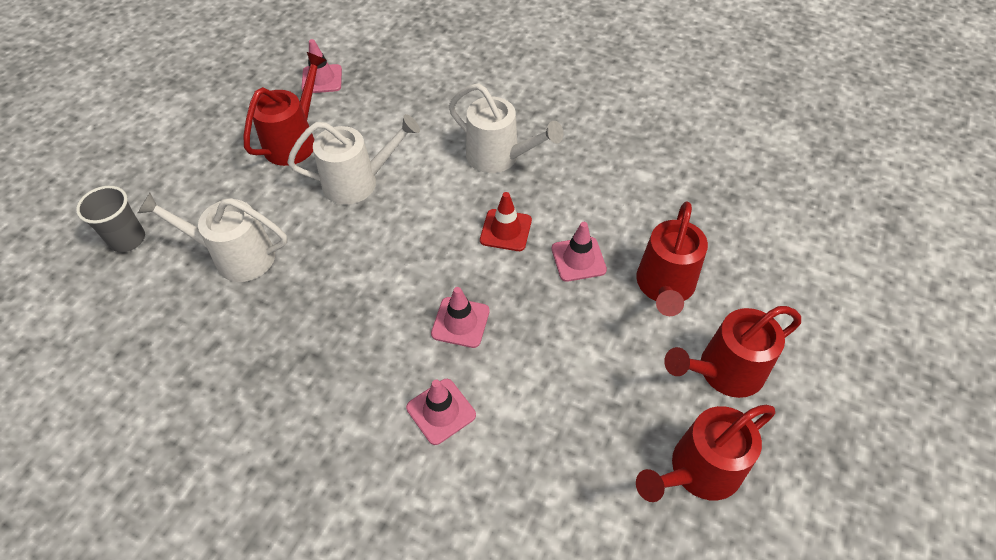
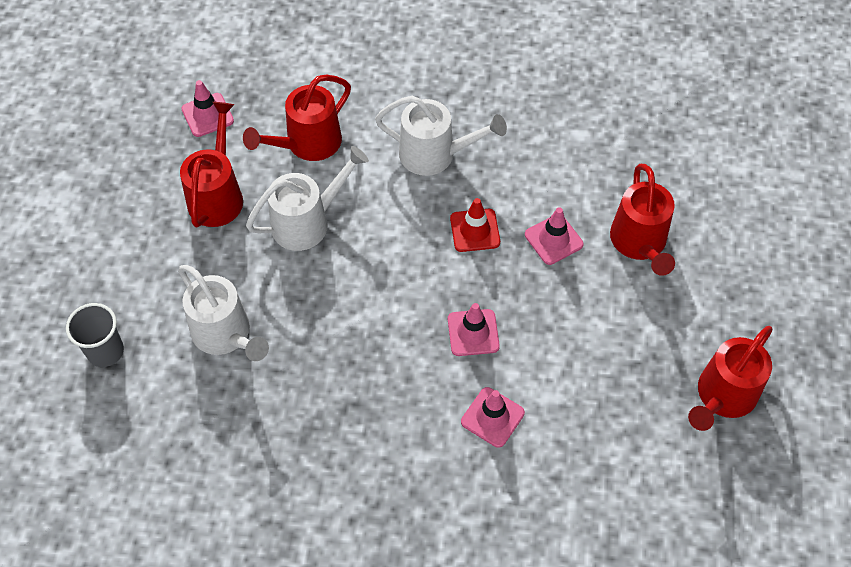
camera: 20 degrees left, 5 degrees up
white watering can [138,193,287,282] -> white watering can turned 120 degrees counterclockwise [178,265,269,361]
red watering can [664,306,801,398] -> red watering can moved to [243,75,351,161]

